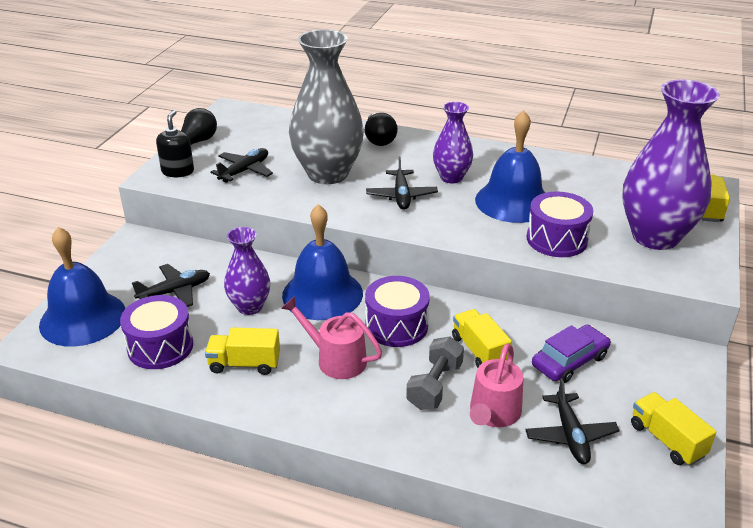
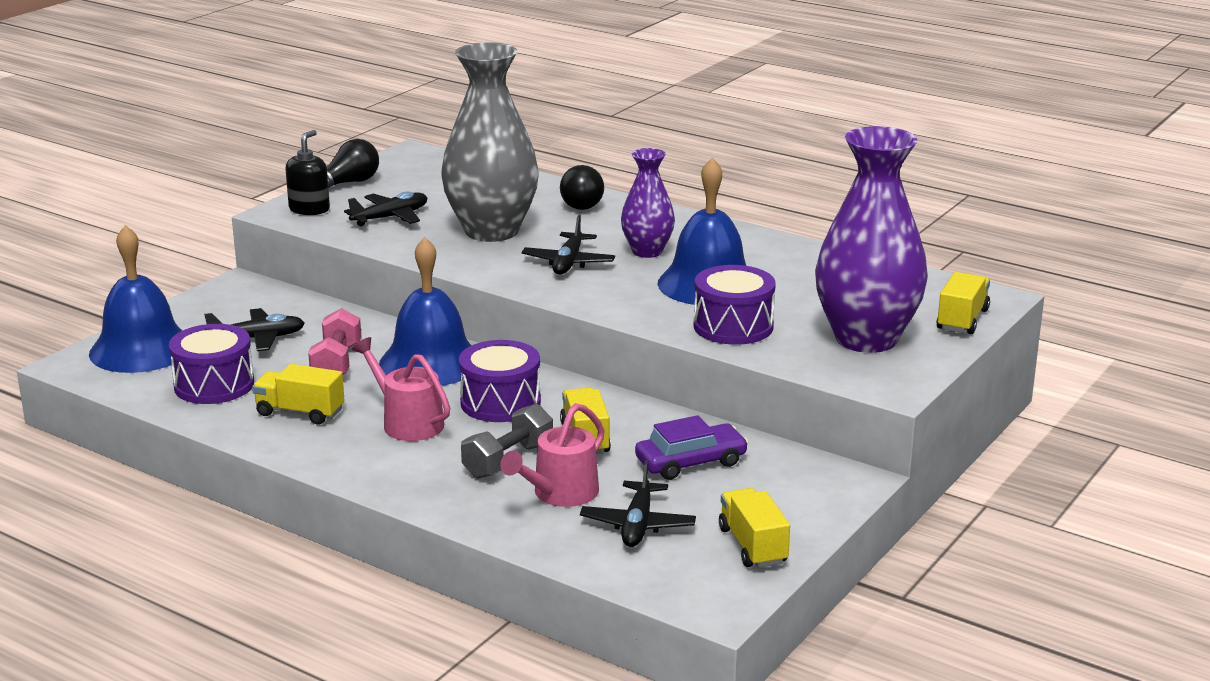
camera: 15 degrees right, 10 degrees down
purple vase [224,227,270,315] -> pink dumbbell [308,308,361,374]

